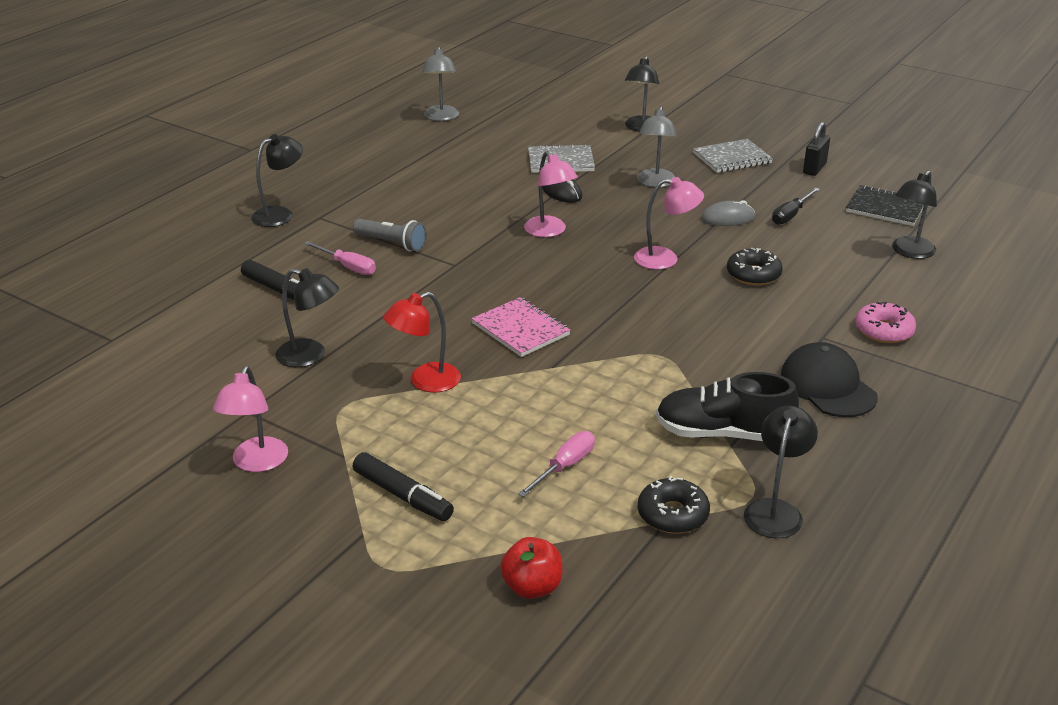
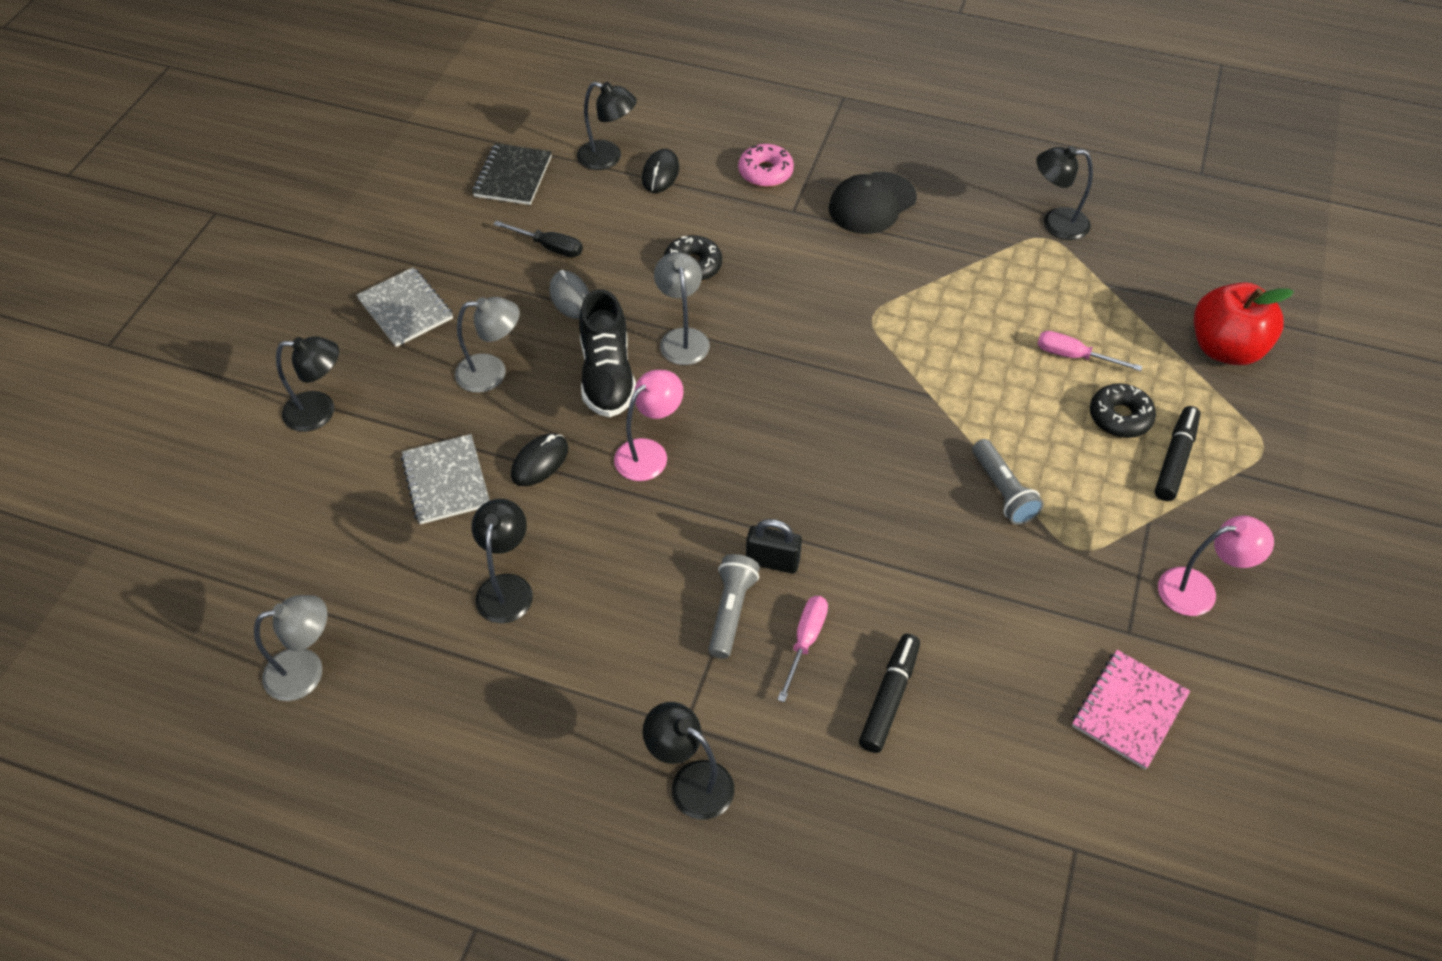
camera: 105 degrees left, 20 degrees up
black lamp [275,268,339,367] -> black lamp moved to [471,499,533,623]
red lamp [383,292,461,393] -> grey flashlight [973,439,1044,525]
pink notebook [471,297,570,357] -> pink notebook moved to [1072,650,1190,770]
red apple [500,537,563,599] -> red apple [1194,282,1294,365], size x1.67
pink lamp [634,177,704,270] -> grey lamp [654,252,710,365]
black donut [638,476,710,534] -> black donut moved to [1090,383,1156,438]
black shoe [656,372,799,441] -> black shoe moved to [579,289,636,417]
black padlock [803,122,830,176] -> black padlock moved to [746,519,802,574]
none -> black mouse [642,149,679,193]

